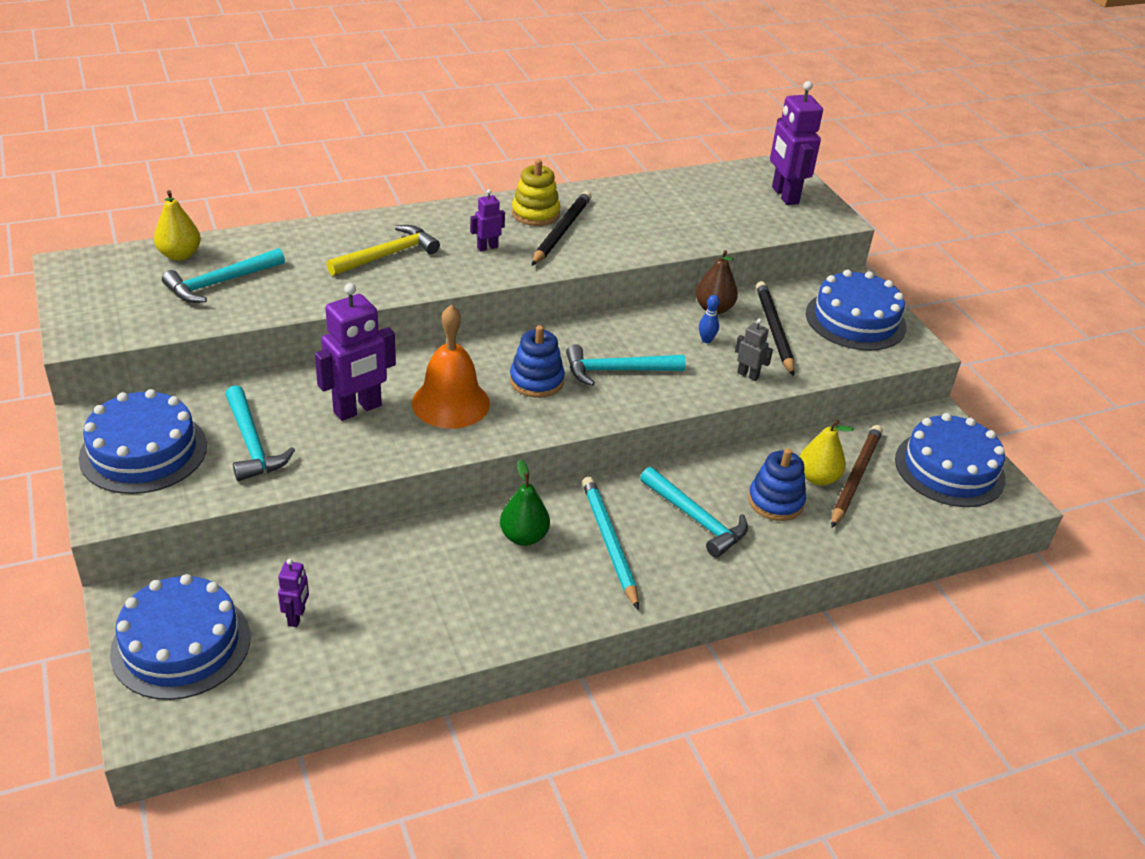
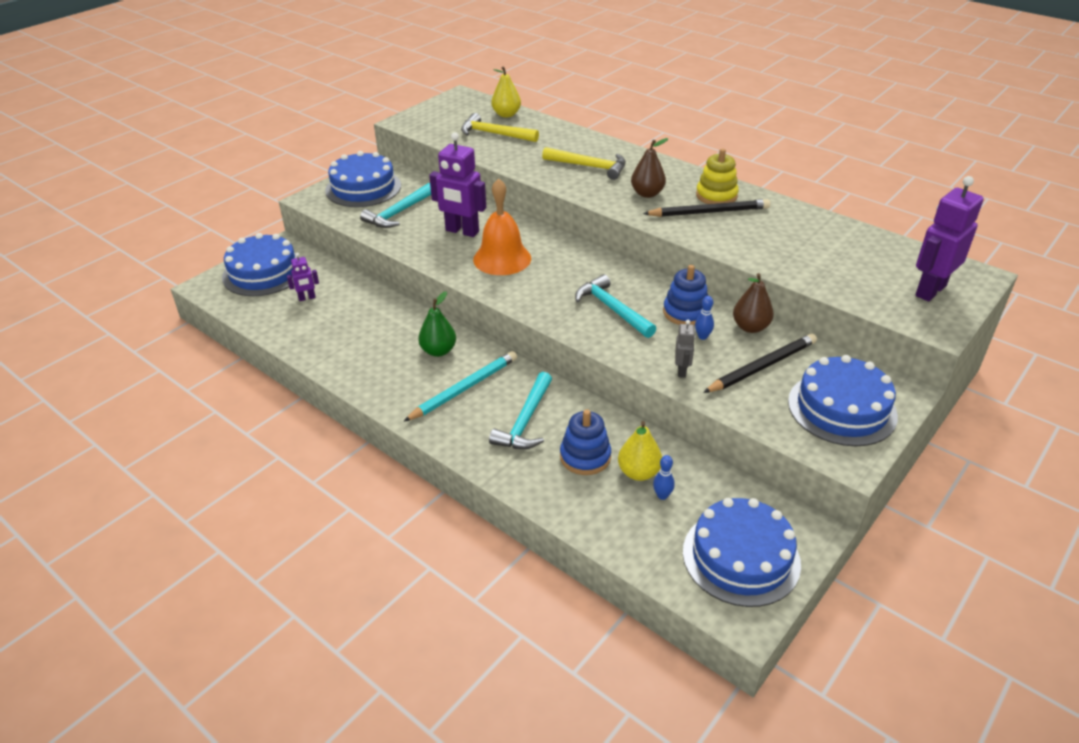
camera: 65 degrees right, 0 degrees up
turquoise hammer [162,248,285,303] -> yellow hammer [461,113,539,142]
purple robot [470,189,505,251] -> brown pear [631,138,668,198]
blue stacking toy [510,325,565,398] -> blue stacking toy moved to [663,265,708,326]
brown pencil [831,425,883,528] -> blue bowling pin [653,455,675,500]

